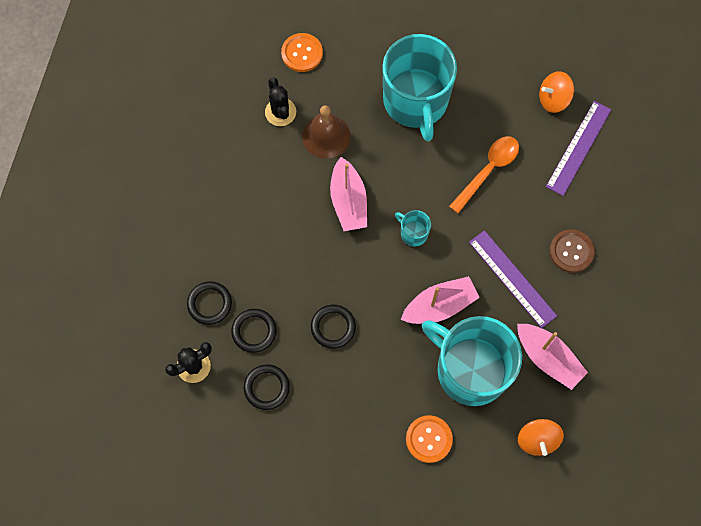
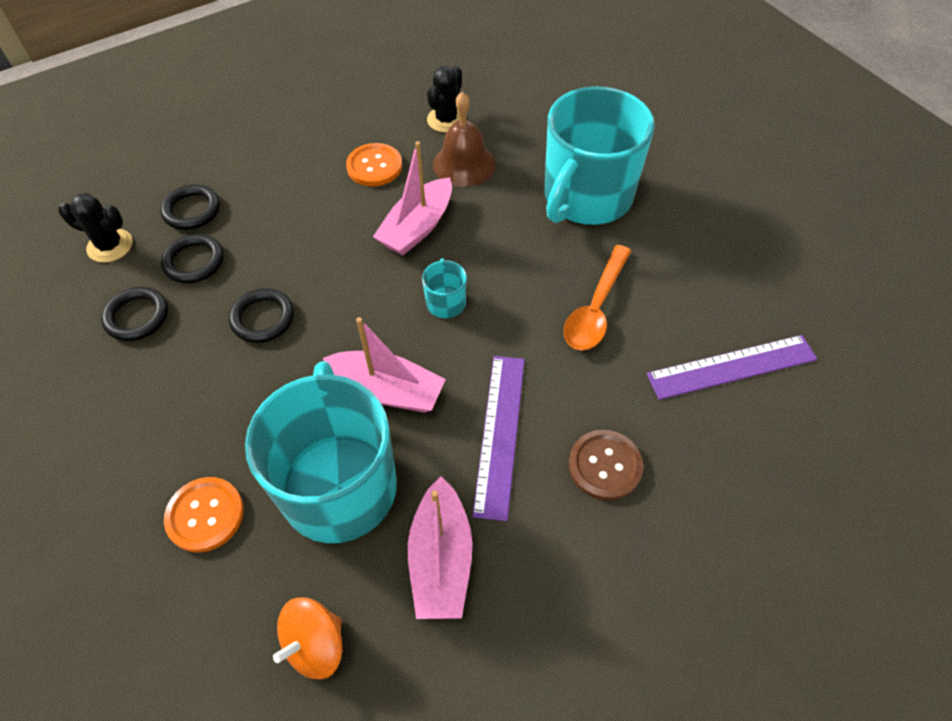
camera: 45 degrees right, 15 degrees down
orange button [281,33,323,72] -> orange button moved to [346,143,402,186]
orange spoon [449,136,519,214] -> orange spoon turned 120 degrees clockwise [564,245,631,350]
orange spinning top [539,71,574,113] -> none

